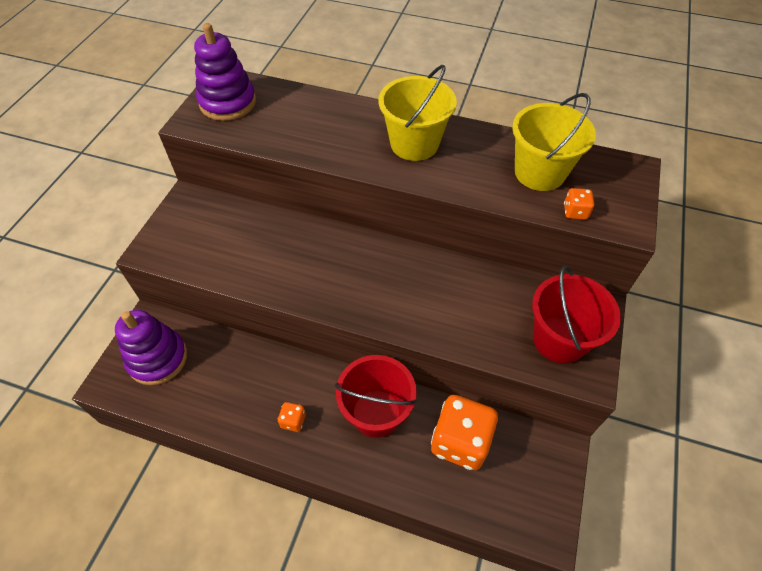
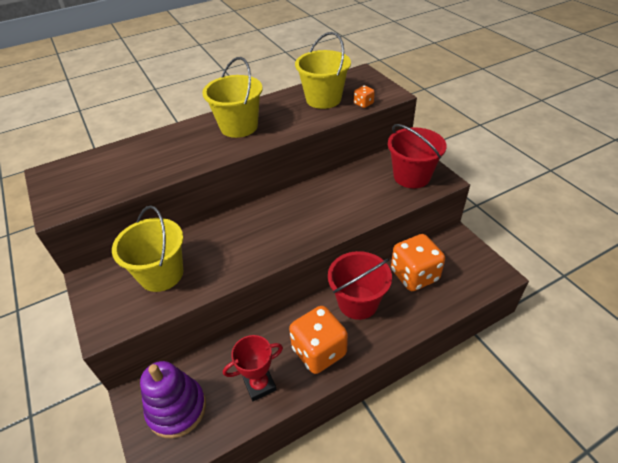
camera: 45 degrees left, 10 degrees down
purple stacking toy [194,23,256,121] -> none
orange dice [278,402,306,432] -> orange dice [289,306,348,374], size x2.31
none -> yellow bucket [112,205,183,292]
none -> red trophy [223,335,283,401]

